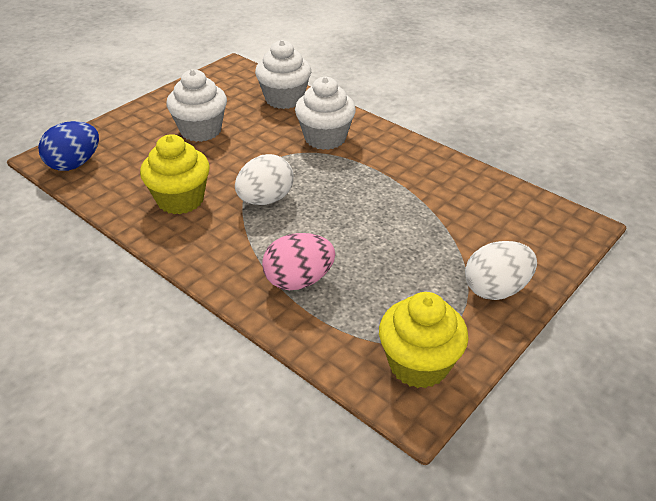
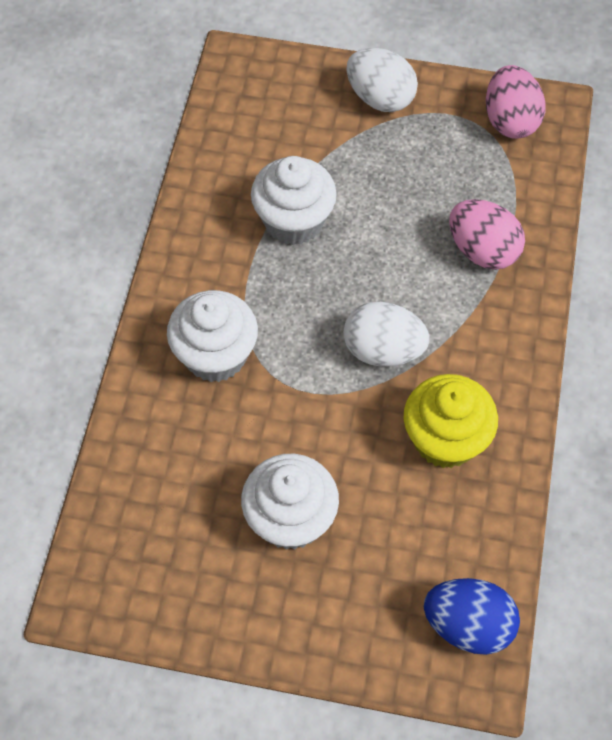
camera: 120 degrees left, 20 degrees up
white cupcake [255,40,311,109] -> white cupcake moved to [251,156,337,245]
yellow cupcake [379,292,468,388] -> pink egg [486,65,546,139]

